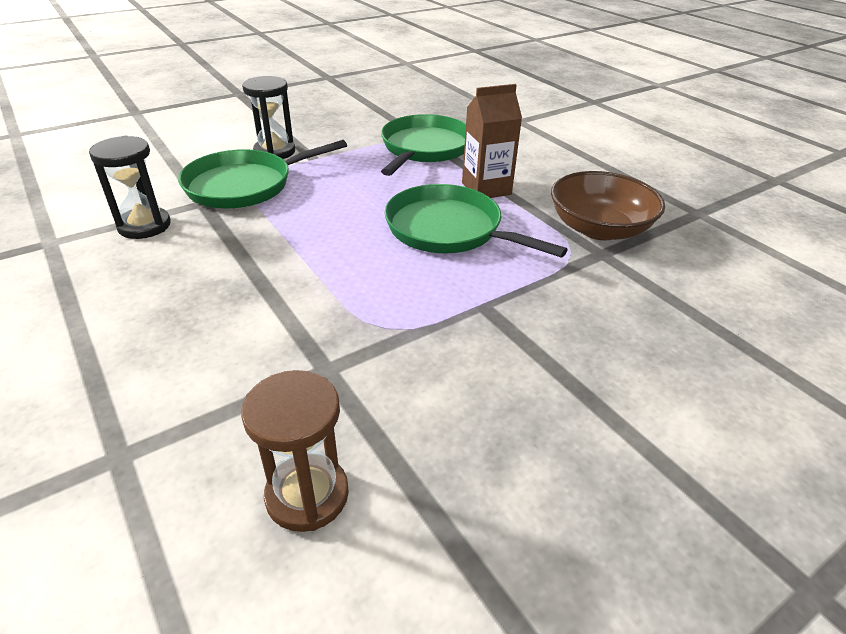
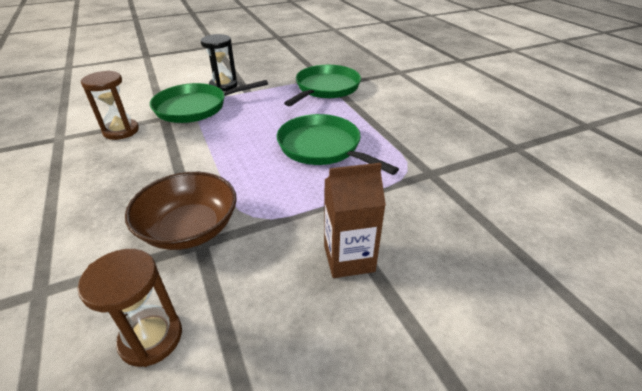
camera: 10 degrees right, 0 degrees up
black hourglass [89,136,171,239] -> brown hourglass [81,70,139,140]
brown carton [462,84,522,198] -> brown carton moved to [324,163,386,278]
brown bowl [551,171,665,240] -> brown bowl moved to [125,172,237,250]

